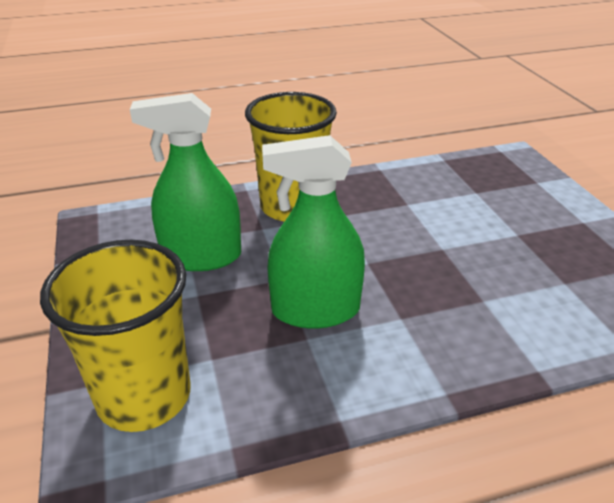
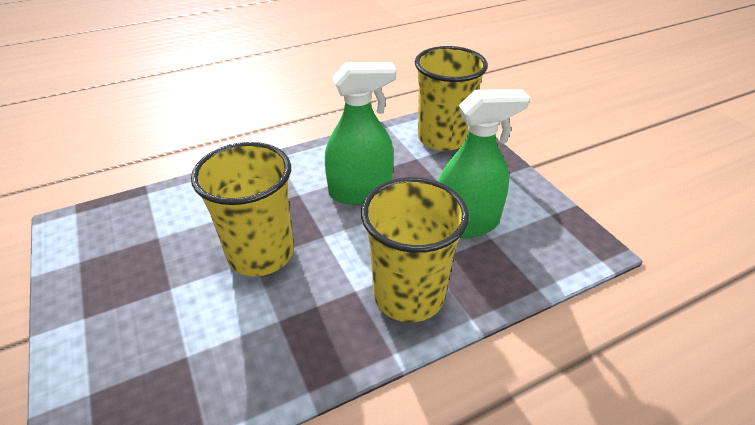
camera: 170 degrees right, 5 degrees up
none -> yellow cup [191,142,294,276]

